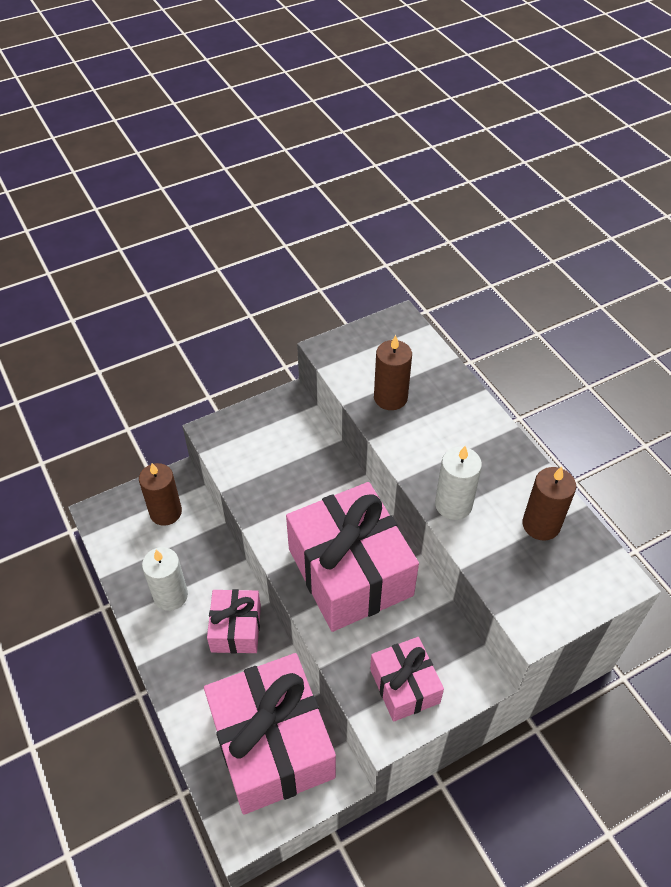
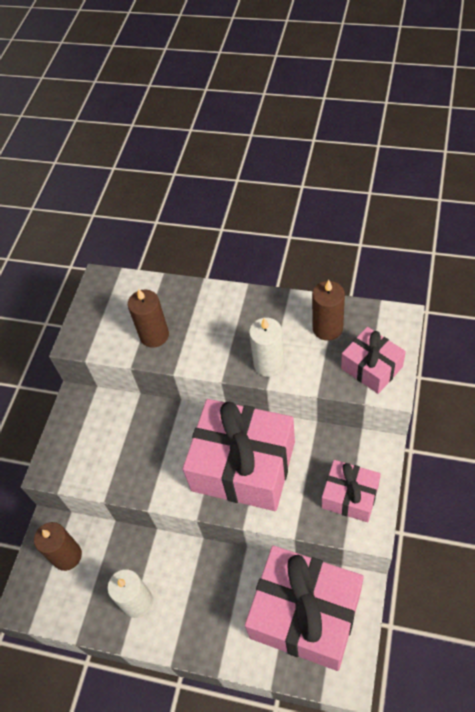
camera: 40 degrees left, 5 degrees up
pink gift [207,589,261,653] -> pink gift moved to [341,327,406,394]

